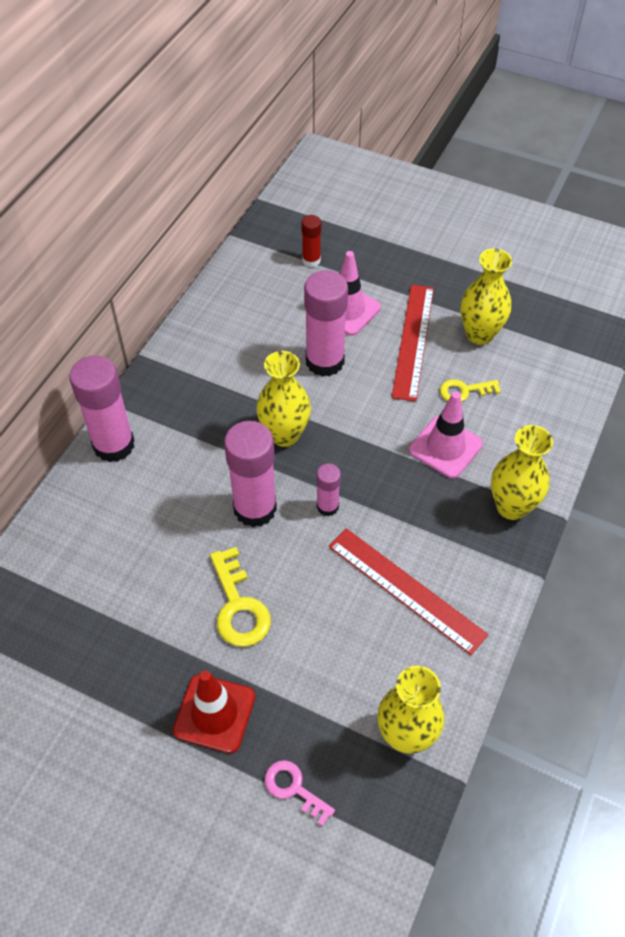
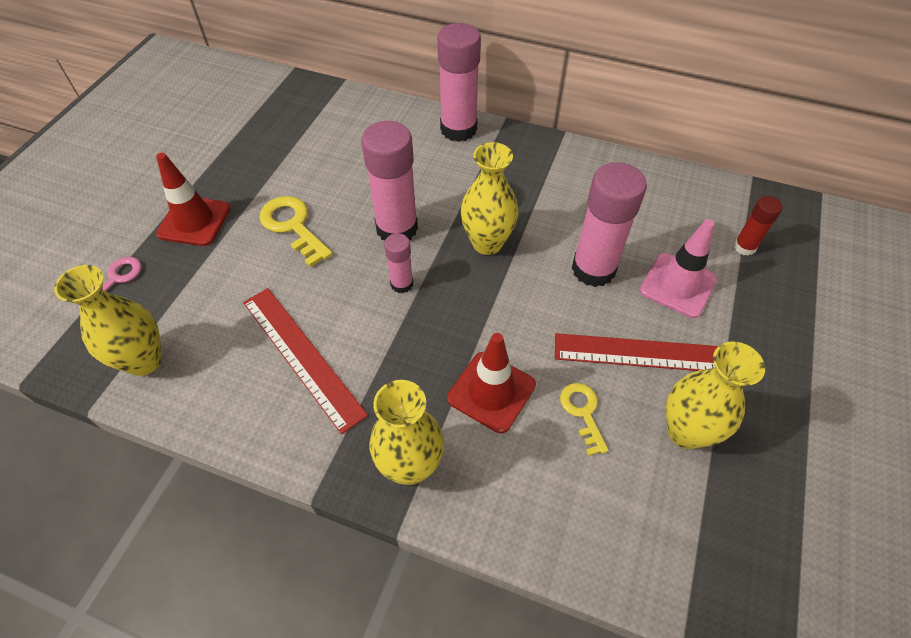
camera: 85 degrees right, 0 degrees up
yellow key [210,547,271,647] -> yellow key turned 75 degrees clockwise [259,196,333,267]
red ruler [329,528,488,655] -> red ruler turned 75 degrees counterclockwise [243,288,368,434]
pink traffic cone [409,391,483,479] -> red traffic cone [447,333,536,433]

